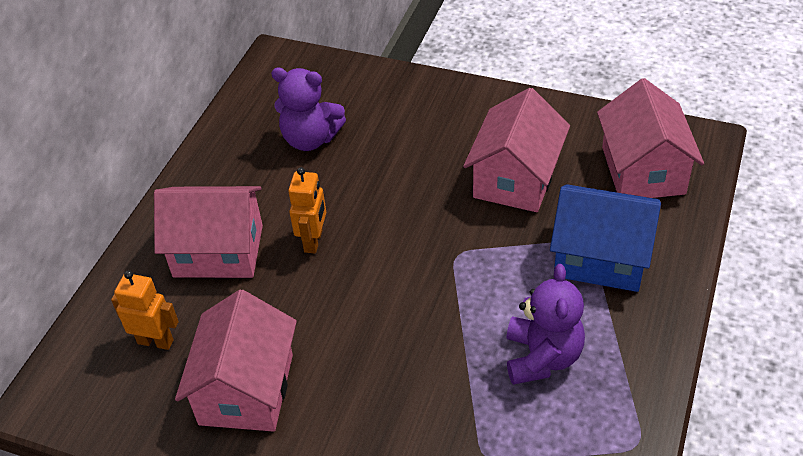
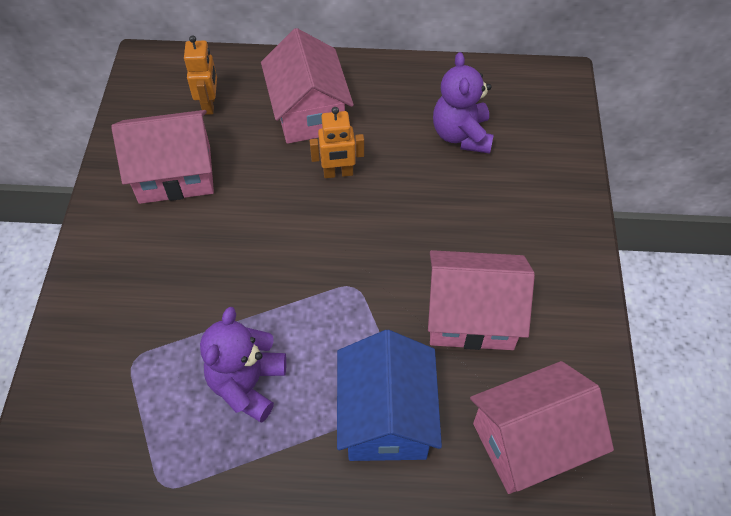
camera: 70 degrees right, 10 degrees up
purple teddy bear [506,264,585,385] -> purple teddy bear turned 120 degrees clockwise [200,307,286,422]

